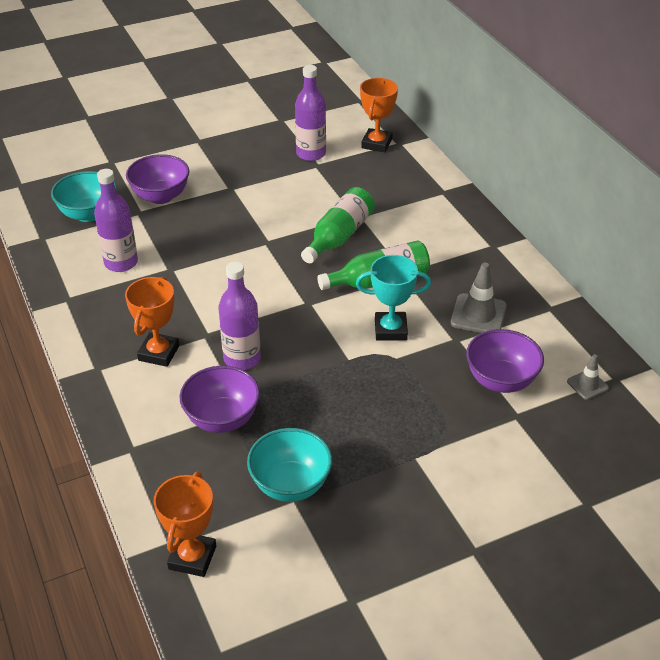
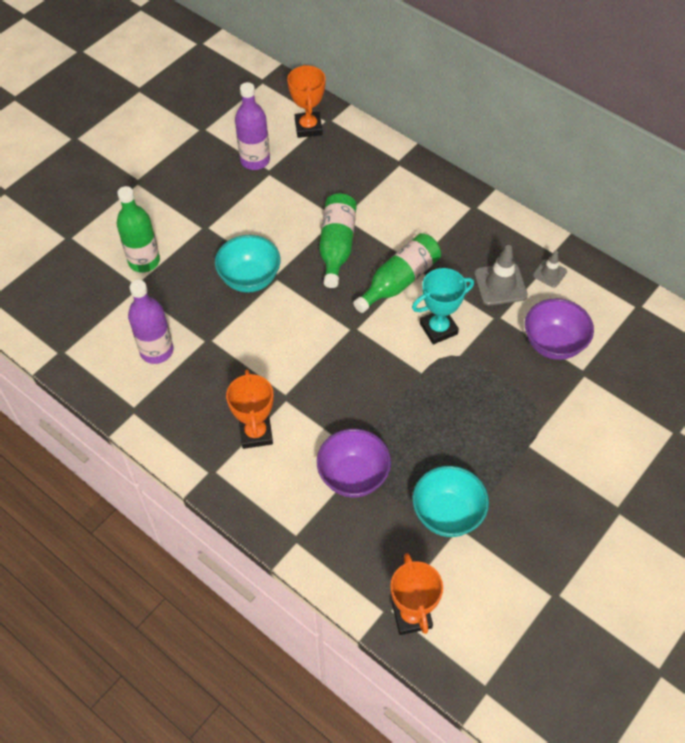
camera: 25 degrees left, 15 degrees up
turquoise bowl [51,171,117,222] -> turquoise bowl moved to [215,235,281,293]
purple bowl [126,154,189,204] -> green bottle [117,186,160,273]
purple bottle [218,262,261,370] -> none
grey traffic cone [567,354,609,400] -> grey traffic cone moved to [533,250,567,288]

